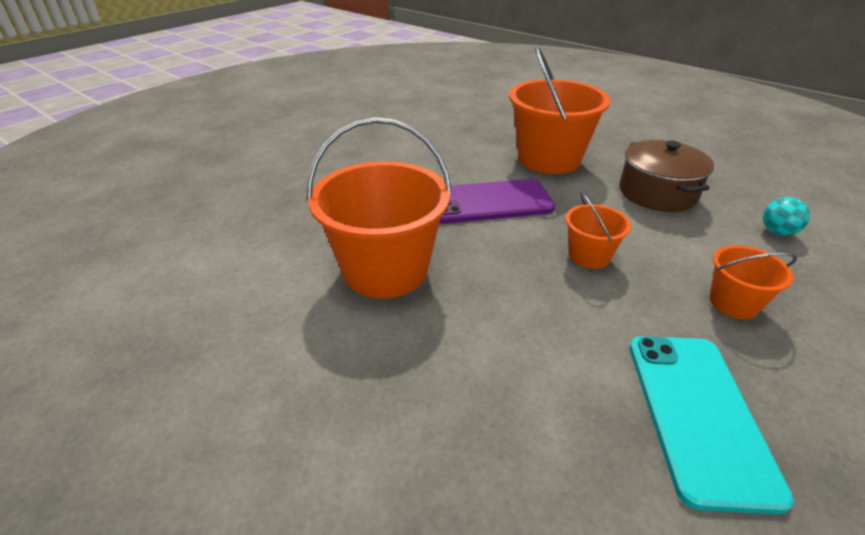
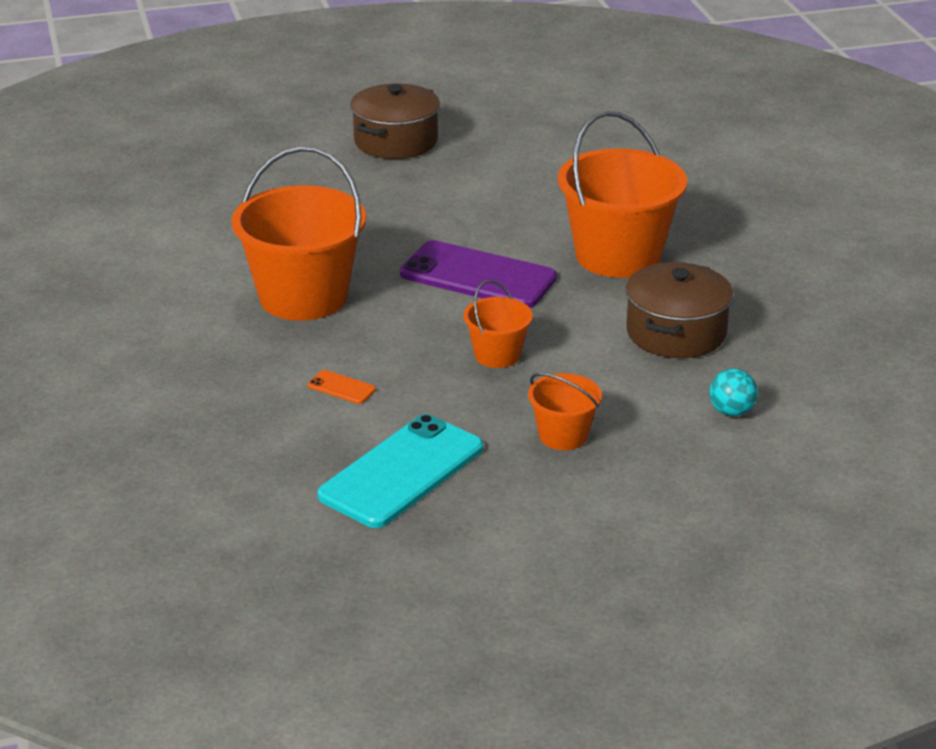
camera: 35 degrees right, 5 degrees down
none -> orange phone [308,370,376,404]
none -> brown pot [350,83,440,159]

